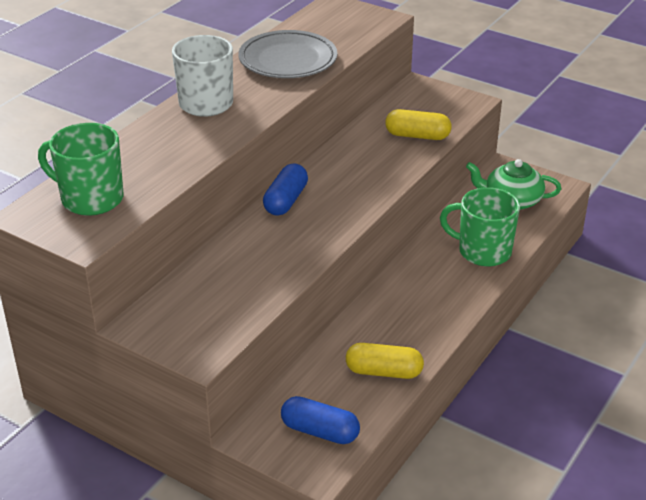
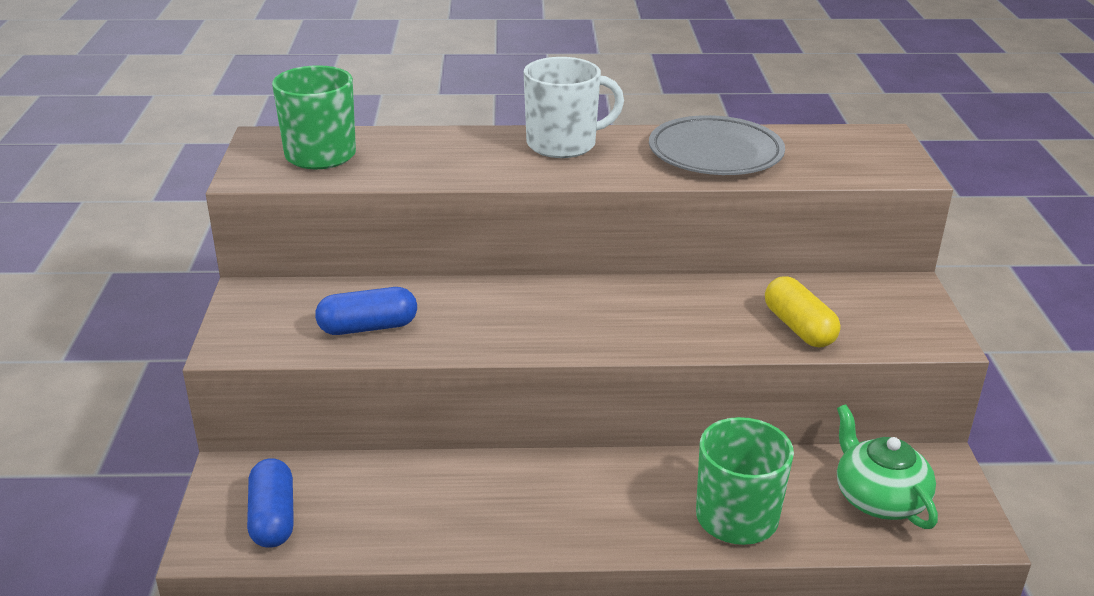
camera: 55 degrees right, 5 degrees down
blue capsule [263,163,308,216] -> blue capsule moved to [315,287,417,335]
yellow capsule [346,343,424,379] -> none

